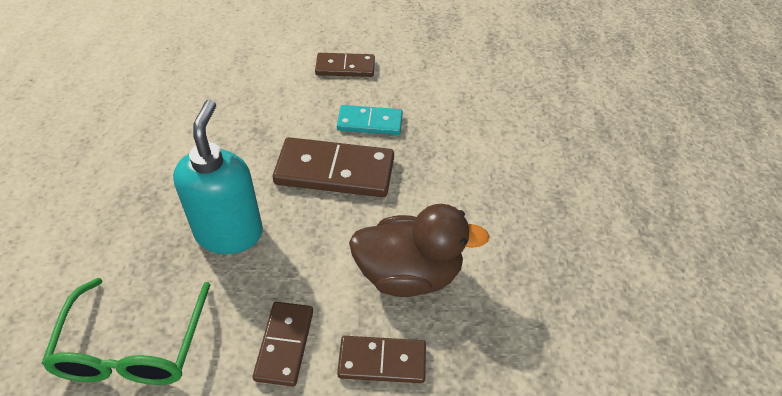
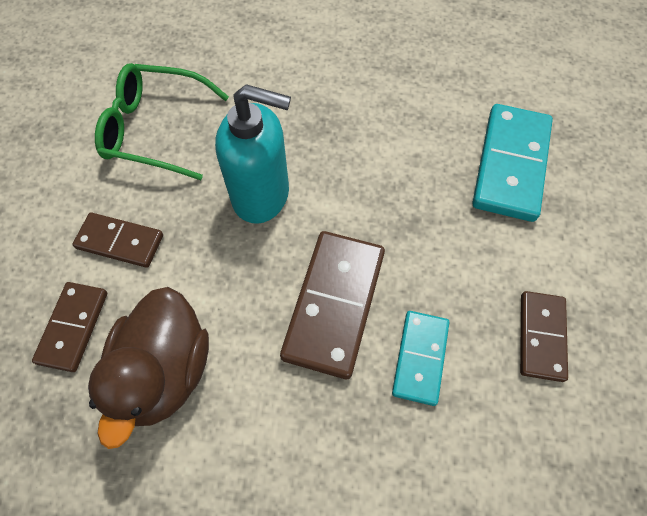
camera: 100 degrees right, 15 degrees up
none -> turquoise domino [472,104,553,222]

